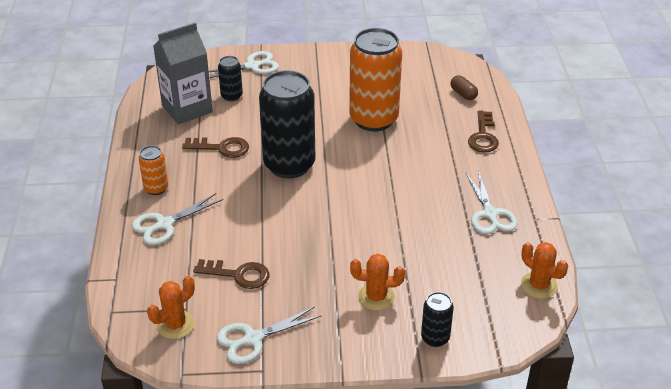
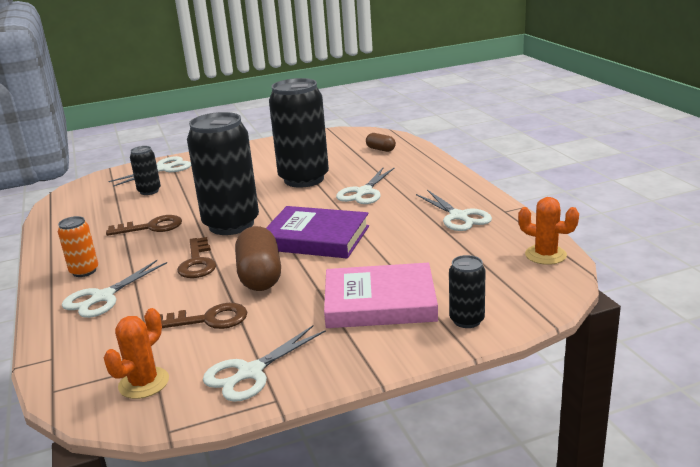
camera: 15 degrees left, 15 degrees down
grey carton [153,23,213,124] -> none
orange can [349,28,402,131] -> black can [269,78,329,188]
orange cactus [350,254,405,311] -> pink book [324,263,438,328]
brown key [468,111,499,153] -> brown key moved to [177,237,216,278]
none -> brown capsule [235,226,281,291]
none -> purple book [266,206,369,258]
none -> white scissors [336,167,395,204]

